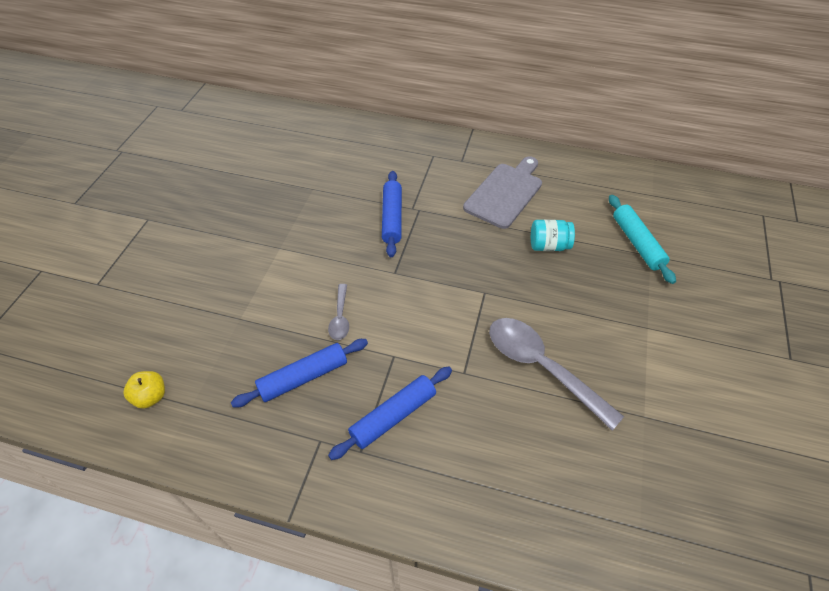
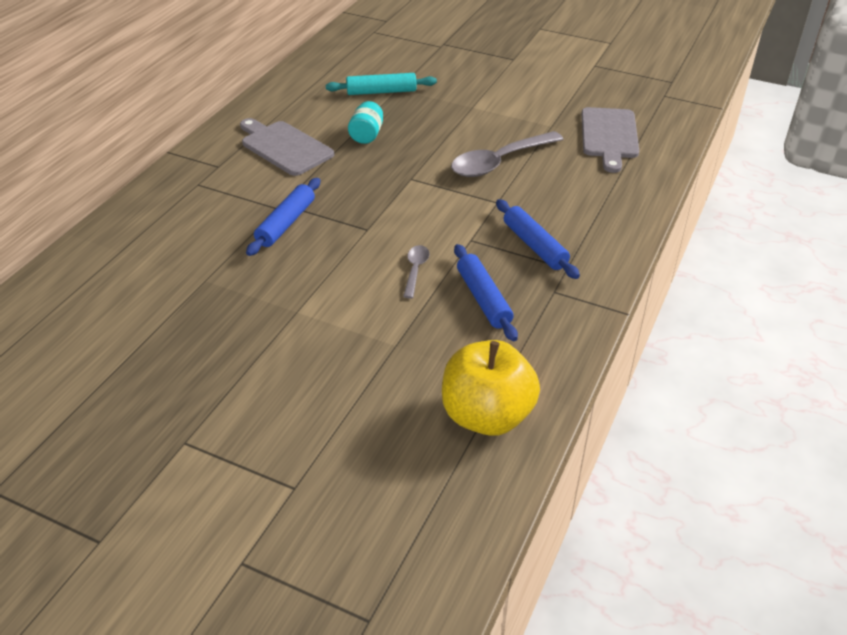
camera: 80 degrees left, 10 degrees down
yellow apple [124,371,165,409] -> yellow apple [442,340,540,436], size x2.22
grey spoon [328,284,349,340] -> grey spoon turned 90 degrees counterclockwise [403,245,430,298]
blue rolling pin [382,171,402,257] -> blue rolling pin turned 75 degrees counterclockwise [246,178,320,256]
none -> grey cutting board [581,107,639,173]

